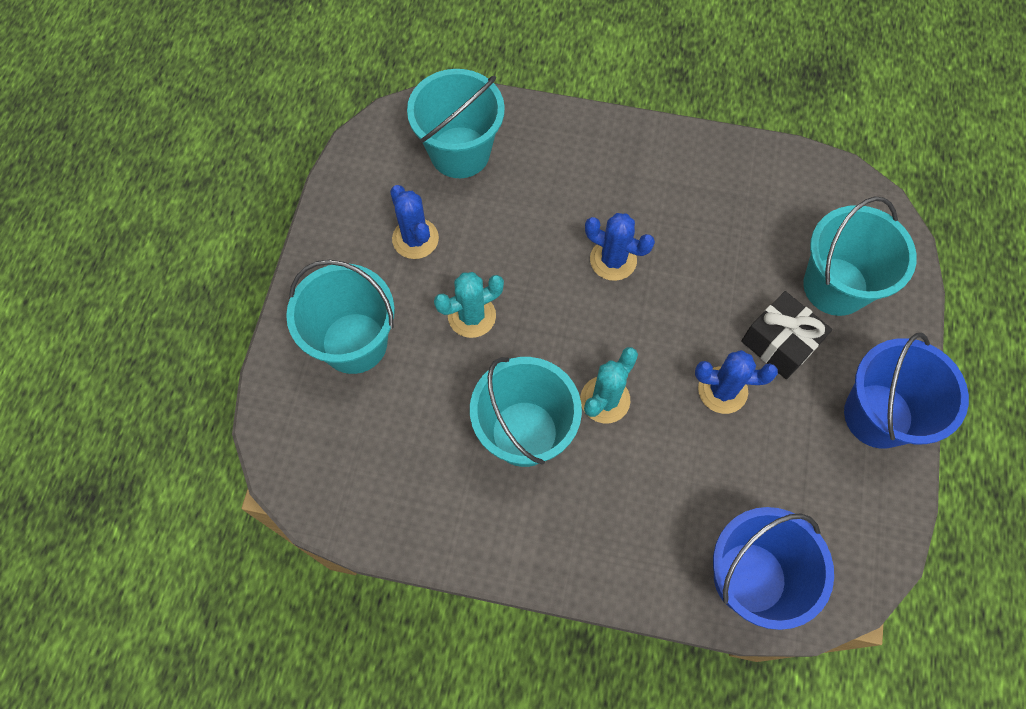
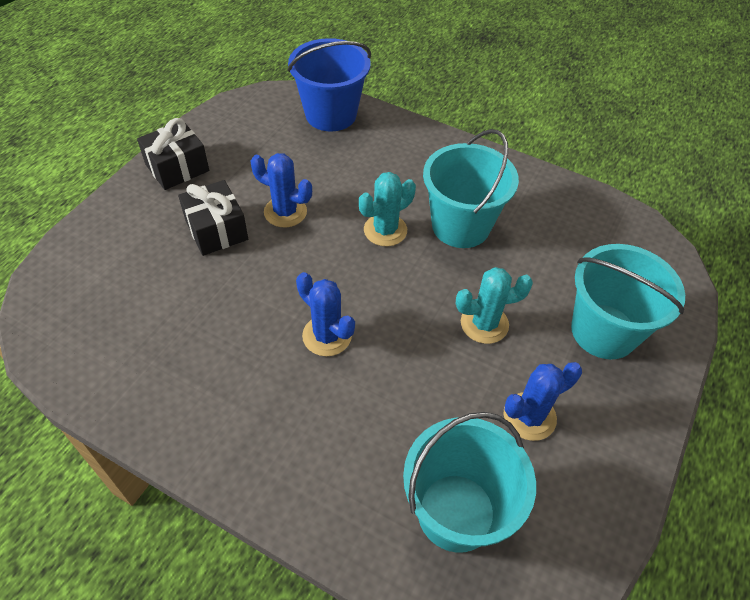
camera: 165 degrees left, 15 degrees down
blue cactus [390,185,439,259] -> blue cactus turned 75 degrees clockwise [503,362,582,441]
turquoise bucket [803,196,917,316] -> none
blue bucket [844,333,969,449] -> black gift [137,118,209,190]

